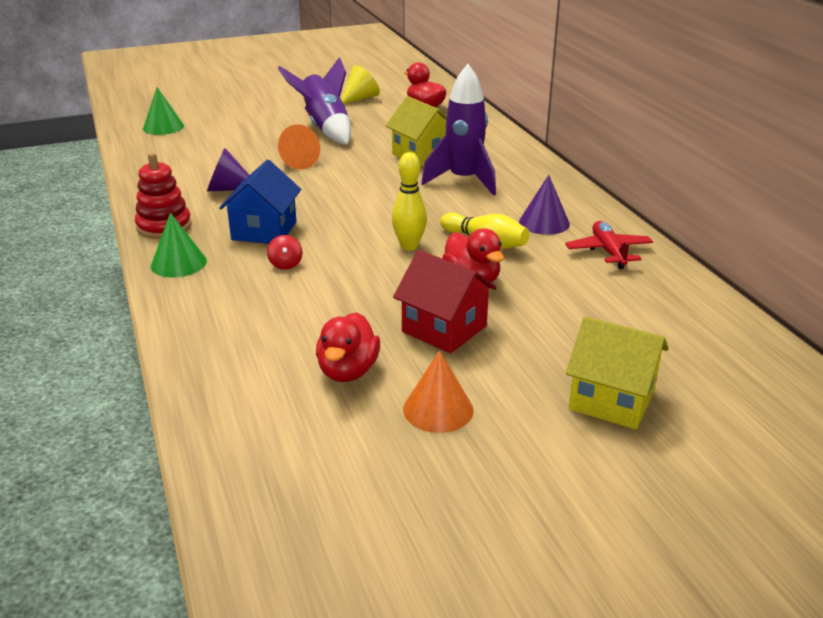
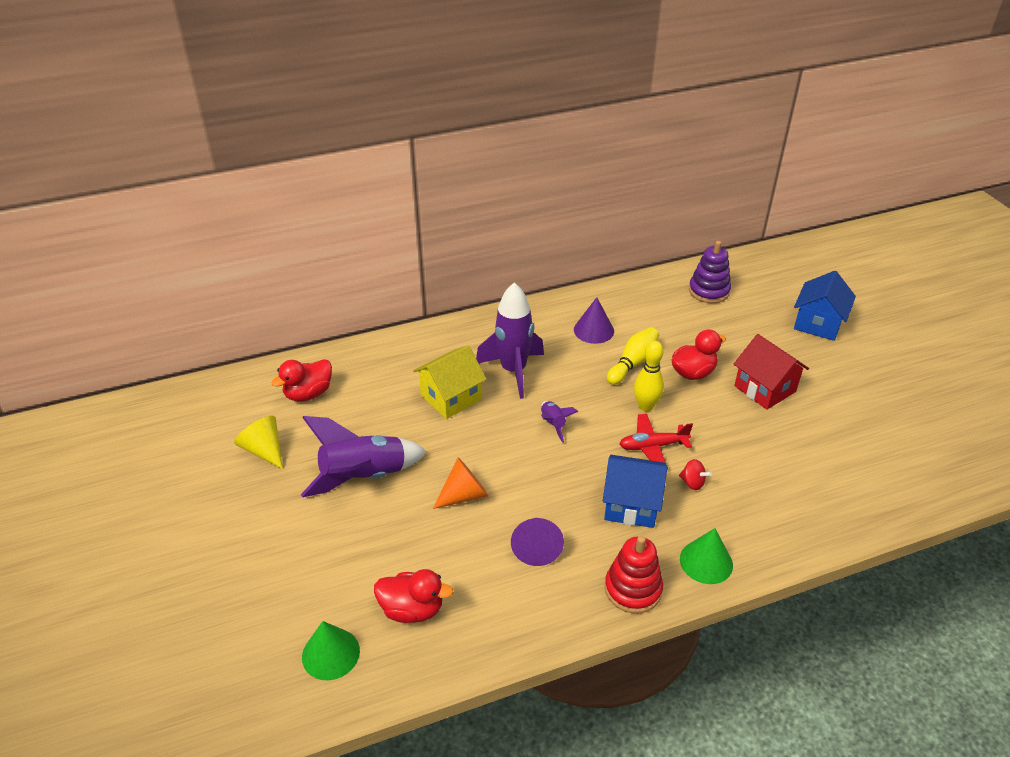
camera: 90 degrees left, 10 degrees up
red spinning top [267,235,302,270] -> red spinning top turned 45 degrees clockwise [679,459,712,490]
red duck [316,312,380,382] -> red duck moved to [374,569,454,623]
red house [393,250,497,354] -> red house turned 75 degrees counterclockwise [734,334,809,410]
orange cone [403,350,474,433] -> none
red plane [565,221,653,269] -> red plane moved to [620,414,693,470]
yellow house [566,316,669,430] -> blue house [794,271,856,341]
none -> purple rocket [541,401,578,443]
none -> purple stacking toy [689,241,731,303]

